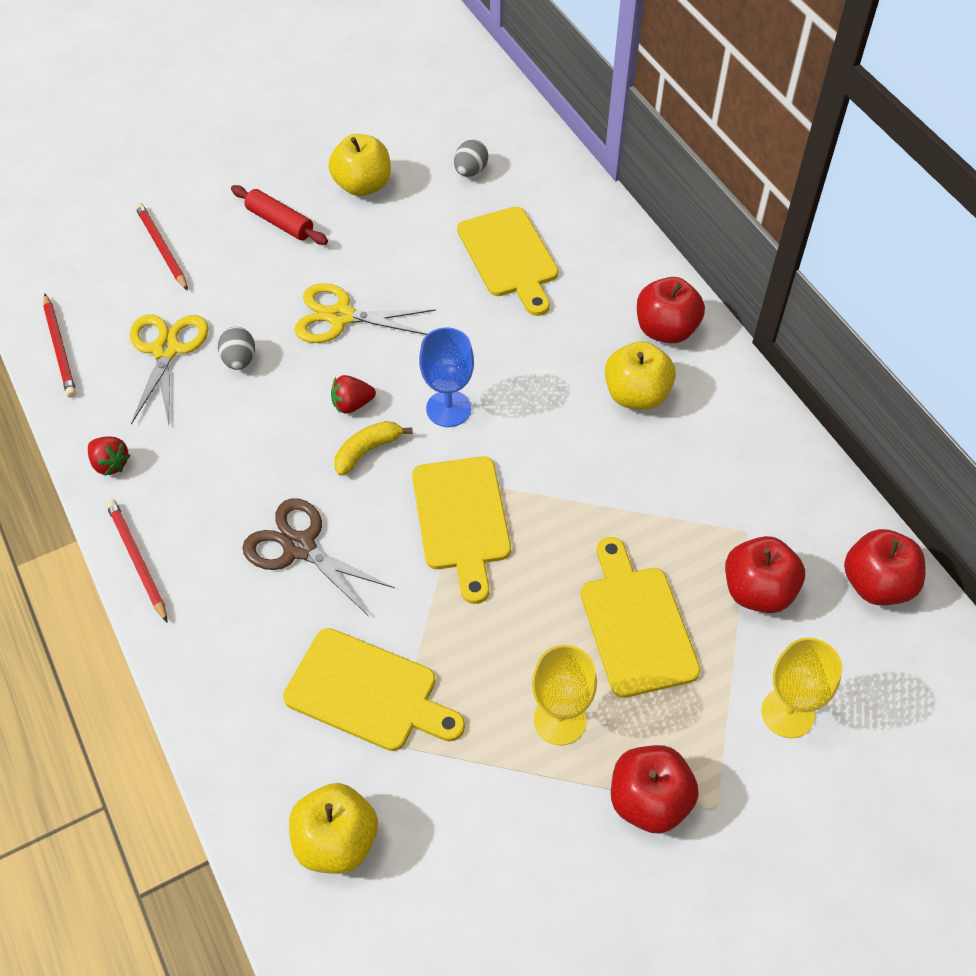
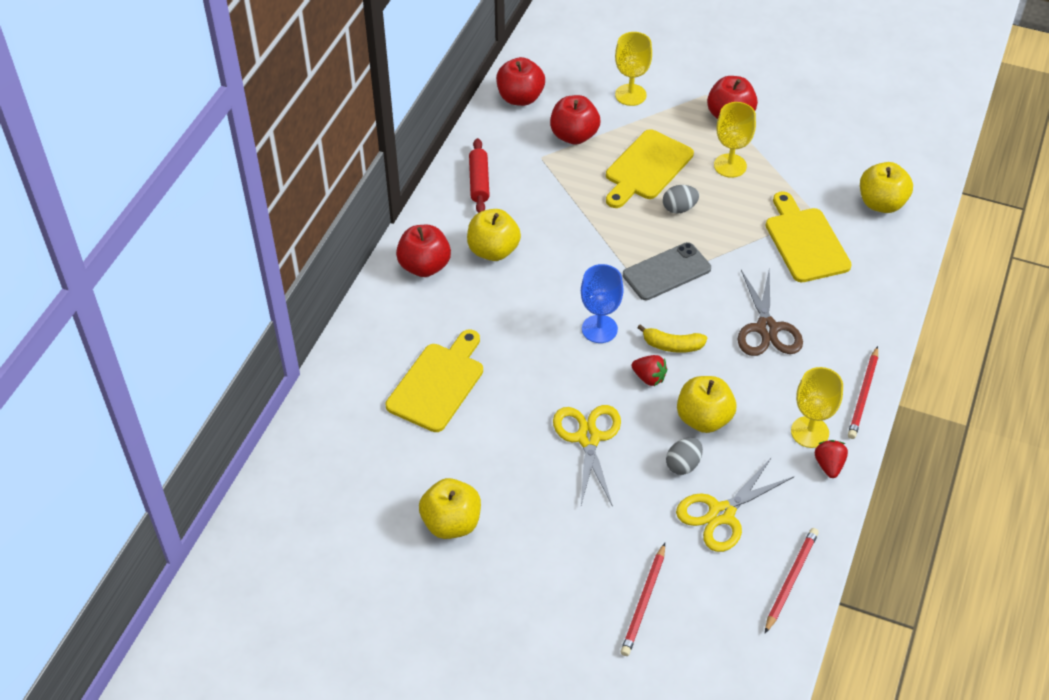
camera: 130 degrees left, 5 degrees down
red rolling pin [231,185,328,245] -> red rolling pin moved to [469,138,490,213]
yellow scissors [294,283,436,343] -> yellow scissors turned 150 degrees counterclockwise [553,405,621,507]
yellow cutting board [412,456,511,604] -> grey phone [623,242,711,300]
grey egg [454,140,488,177] -> grey egg moved to [663,185,699,214]
none -> yellow apple [677,376,737,433]
none -> yellow goblet [791,367,843,448]

